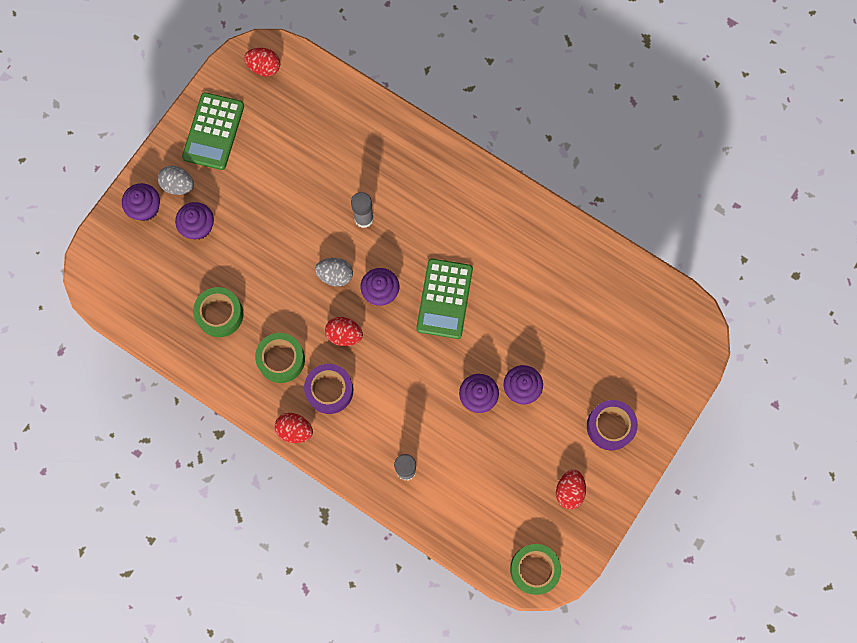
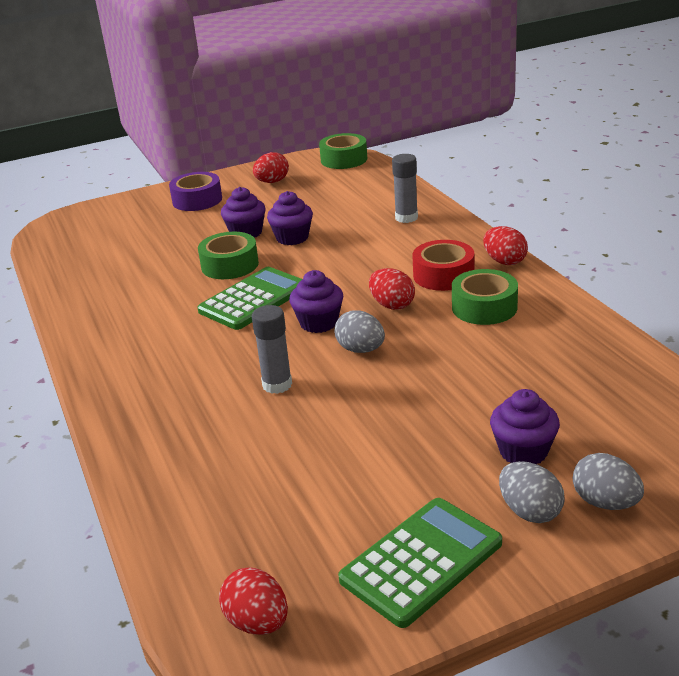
camera: 145 degrees left, 45 degrees down
purple cupcake [122,183,160,221] -> grey egg [573,453,644,510]
green tape [193,287,244,337] -> green tape moved to [198,232,259,279]
purple tape [304,364,353,414] -> red tape [412,240,474,291]

